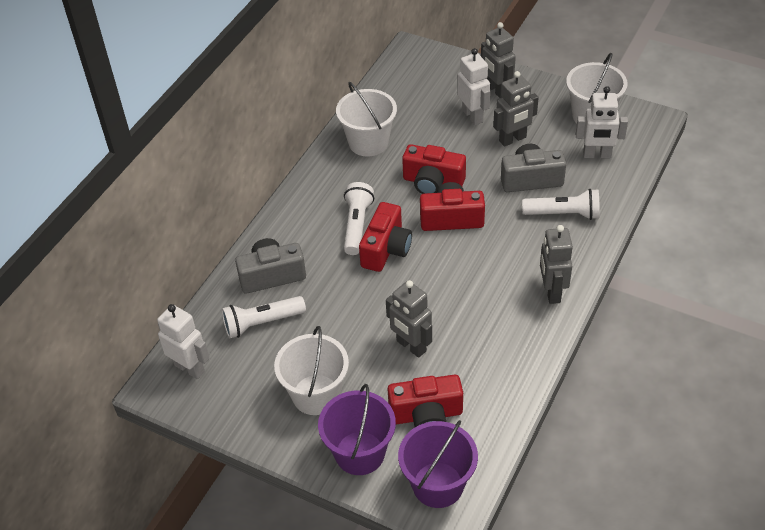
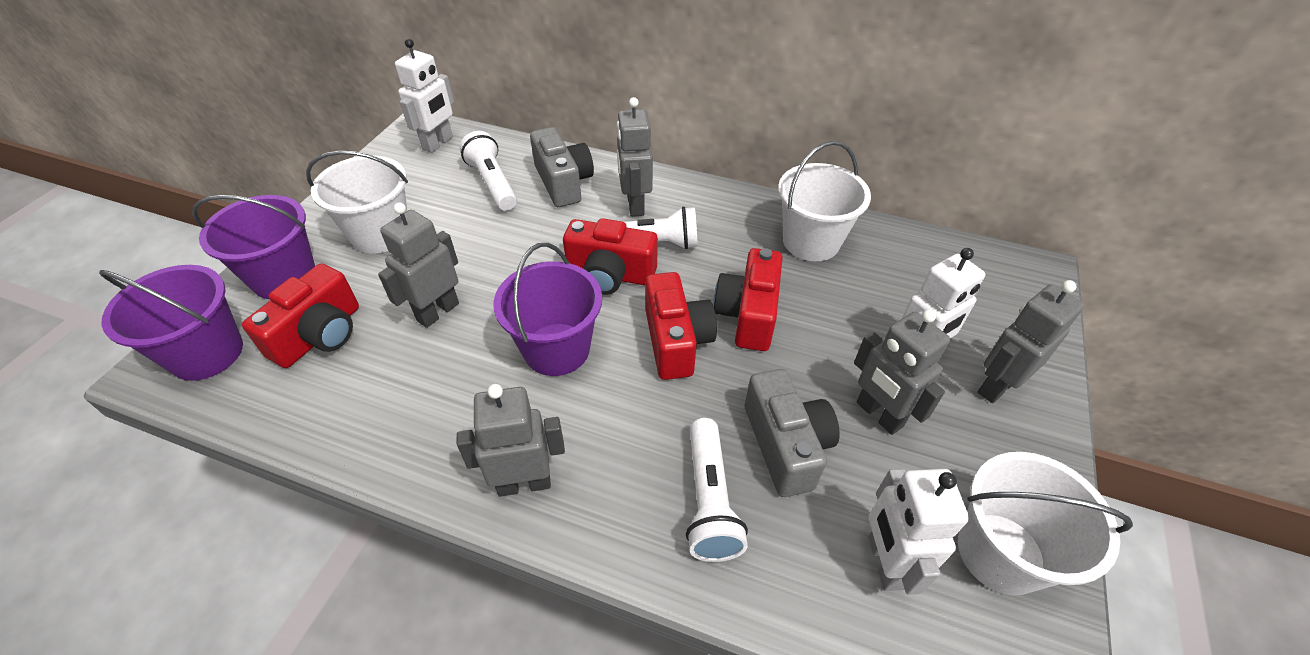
camera: 80 degrees right, 0 degrees up
red camera [387,375,463,427] -> red camera turned 135 degrees counterclockwise [242,263,359,368]
none -> purple bucket [493,243,602,376]
none -> grey robot [617,97,653,217]

